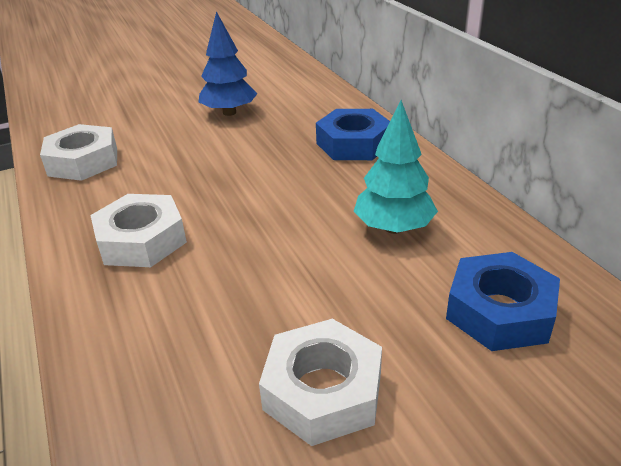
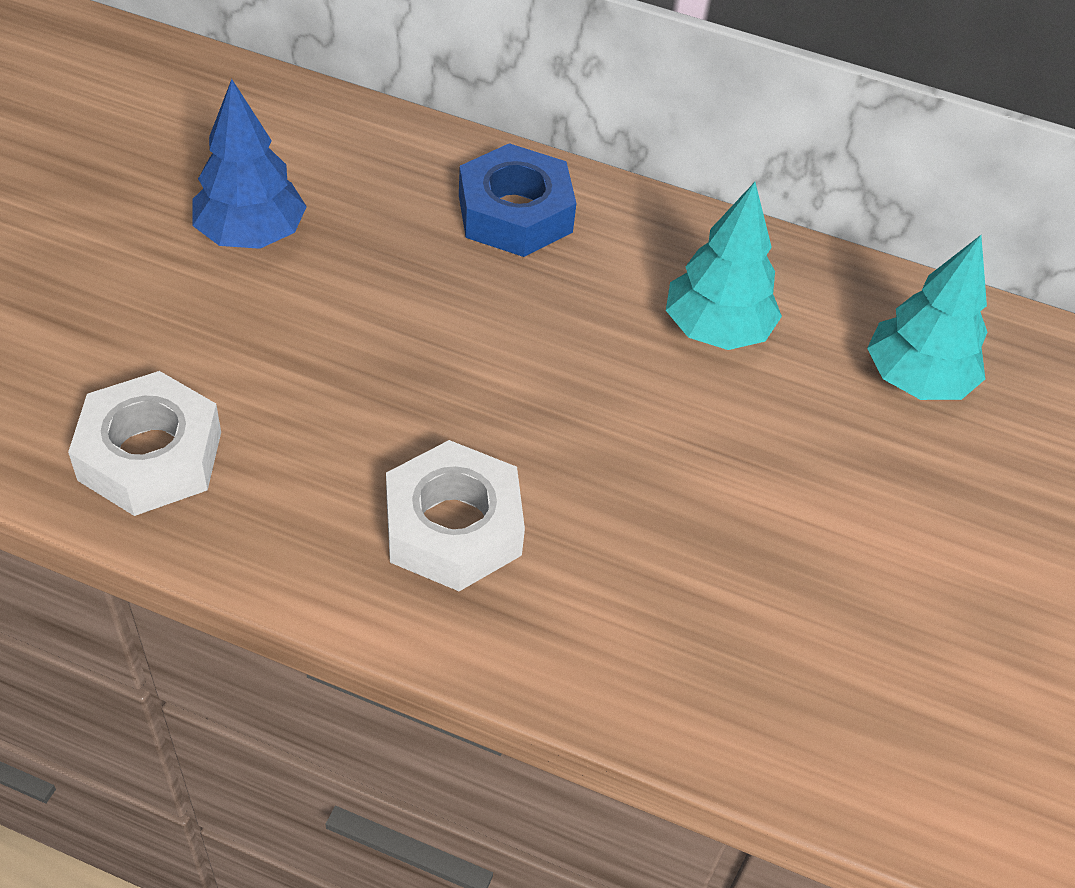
camera: 50 degrees left, 15 degrees up
white nut [259,319,382,446] -> none
blue nut [446,252,560,351] -> turquoise tree [867,235,987,400]

